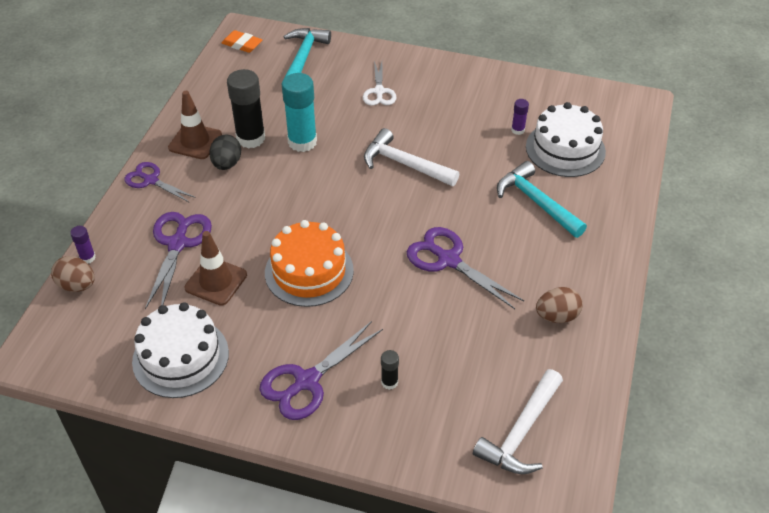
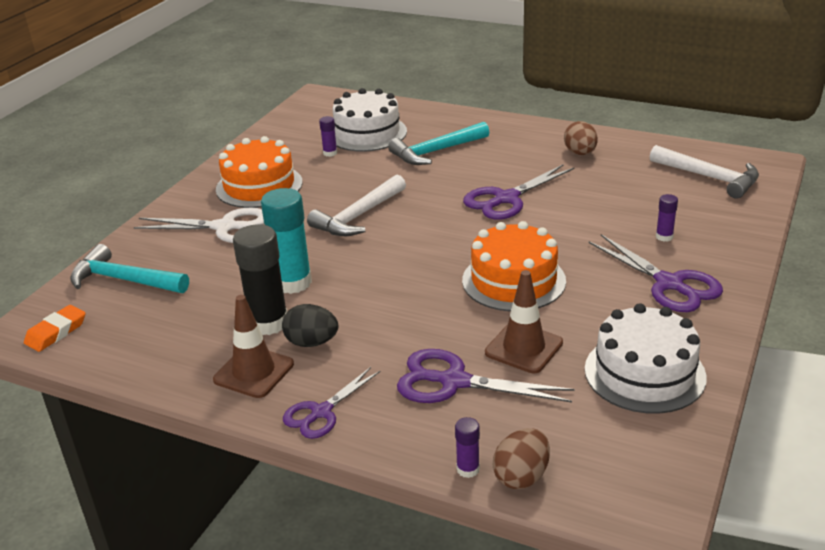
camera: 80 degrees left, 15 degrees down
white scissors [363,61,396,106] -> white scissors [134,208,264,243], size x1.51
black glue stick [381,350,399,390] -> purple glue stick [656,194,678,242]
none -> orange cake [216,136,302,208]

